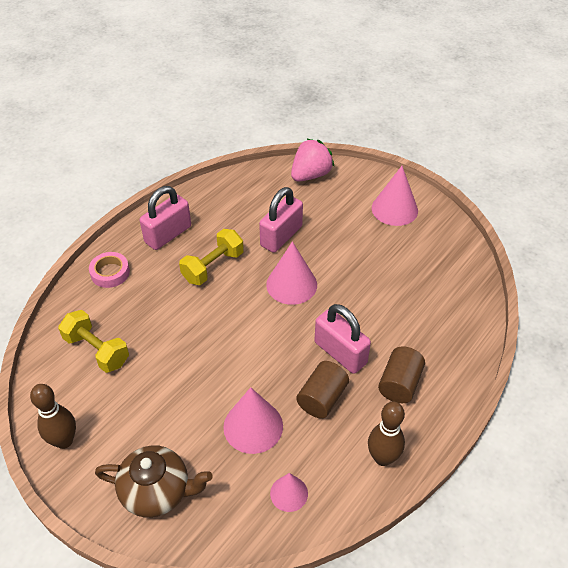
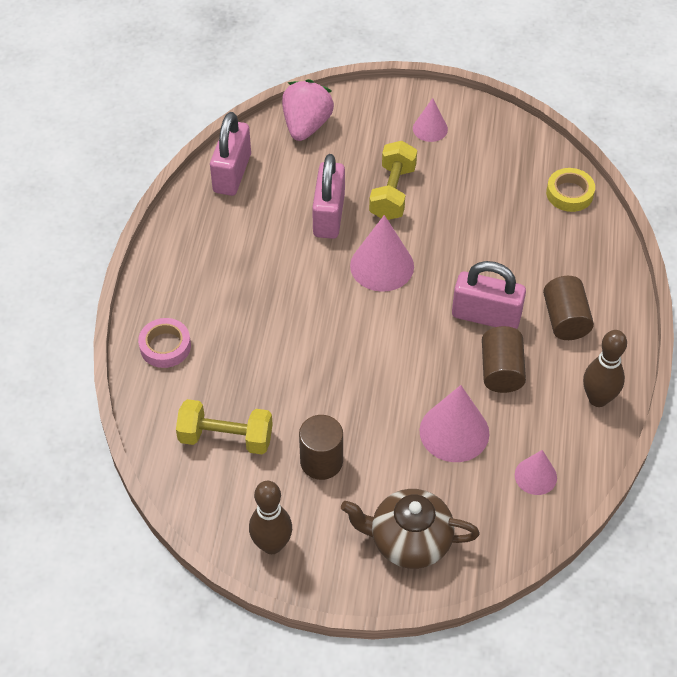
camera: 30 degrees left, 5 degrees up
brown teapot [95,445,213,518] -> brown teapot turned 150 degrees counterclockwise [341,489,480,569]
pink padlock [140,186,191,250] -> pink padlock moved to [210,112,251,196]
yellow dumbbell [179,229,244,285] -> yellow dumbbell moved to [369,141,417,220]
pink cone [372,166,418,226] -> pink cone [413,98,448,142], size x0.59
none -> brown cylinder [299,415,343,480]
none -> yellow tape [546,168,595,212]

